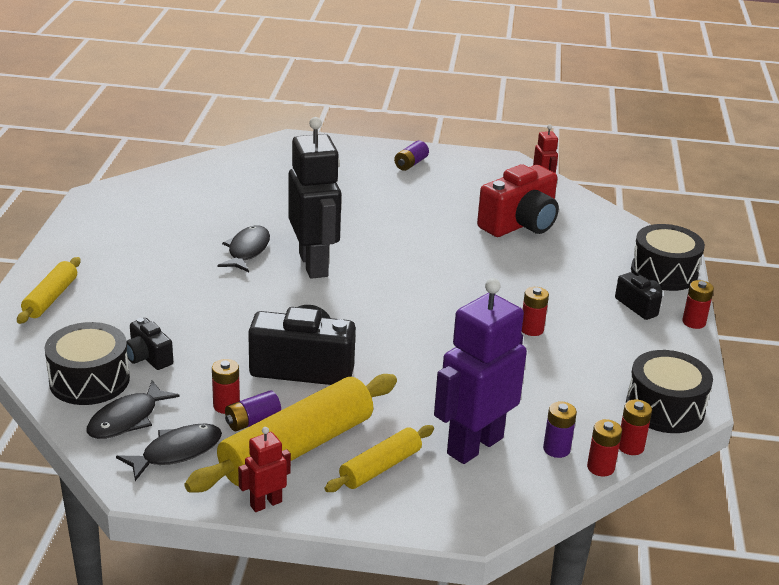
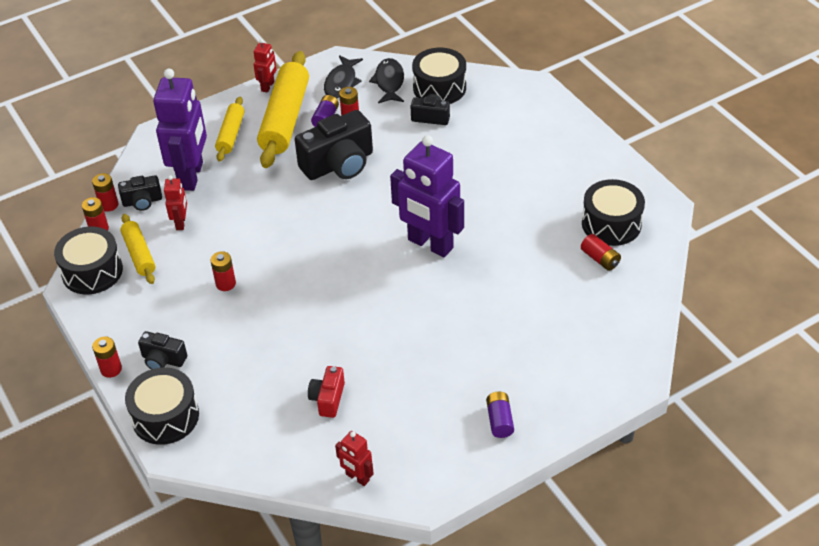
camera: 145 degrees right, 15 degrees up
yellow rolling pin [17,257,80,324] -> yellow rolling pin moved to [120,214,155,284]
black fish [217,226,270,272] -> none
black robot [288,117,341,279] -> purple robot [390,135,464,257]
red camera [477,164,559,237] -> red camera [308,366,345,418], size x0.52
purple battery [543,401,577,458] -> black camera [118,175,162,211]
none -> red robot [164,175,187,230]
none -> red battery [581,234,621,271]
none -> black drum [582,179,645,246]

